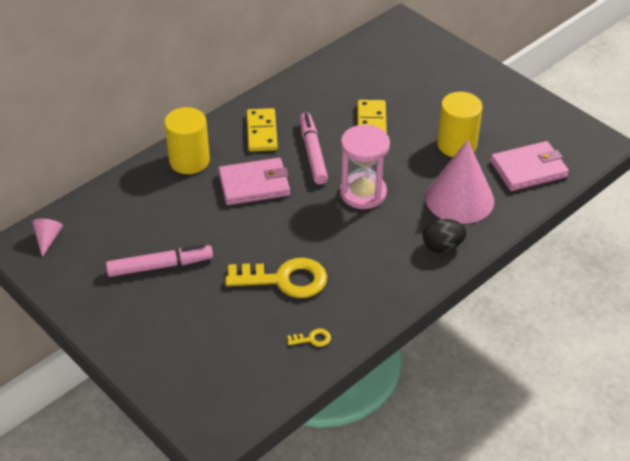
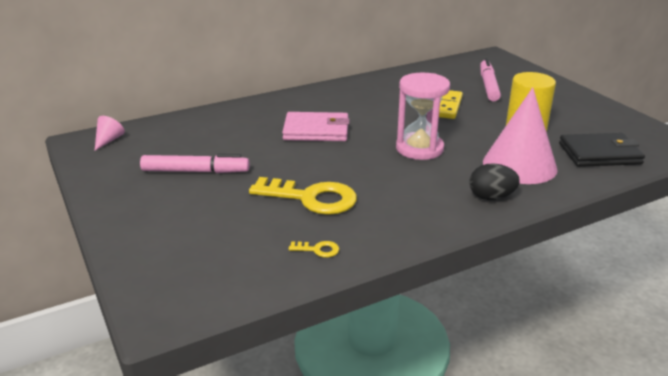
camera: 15 degrees right, 15 degrees down
yellow cylinder [164,107,210,174] -> none
yellow domino [247,108,278,152] -> none
pink marker [300,113,328,184] -> pink marker moved to [480,58,501,102]
pink wallet [491,141,569,191] -> black wallet [559,133,645,167]

